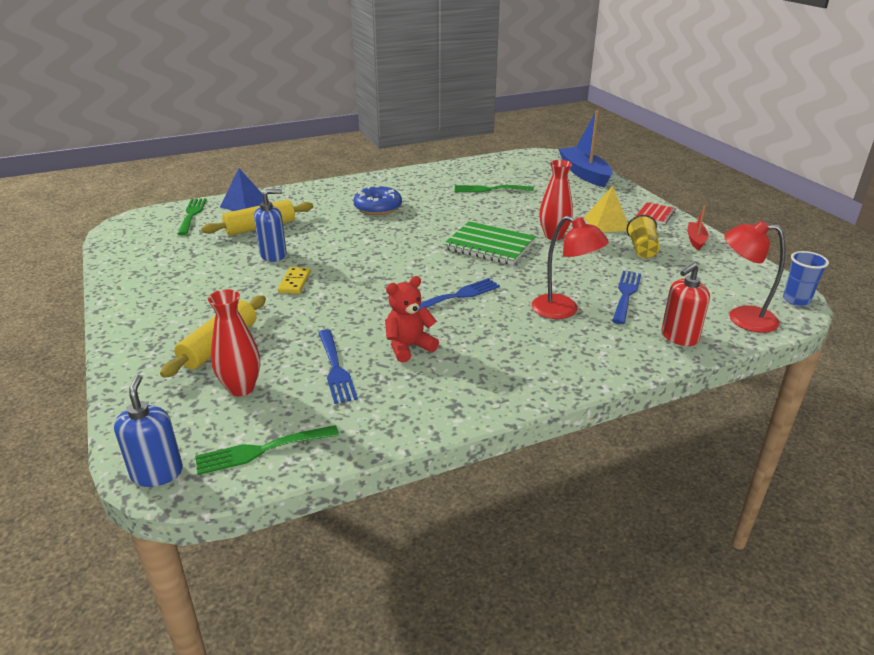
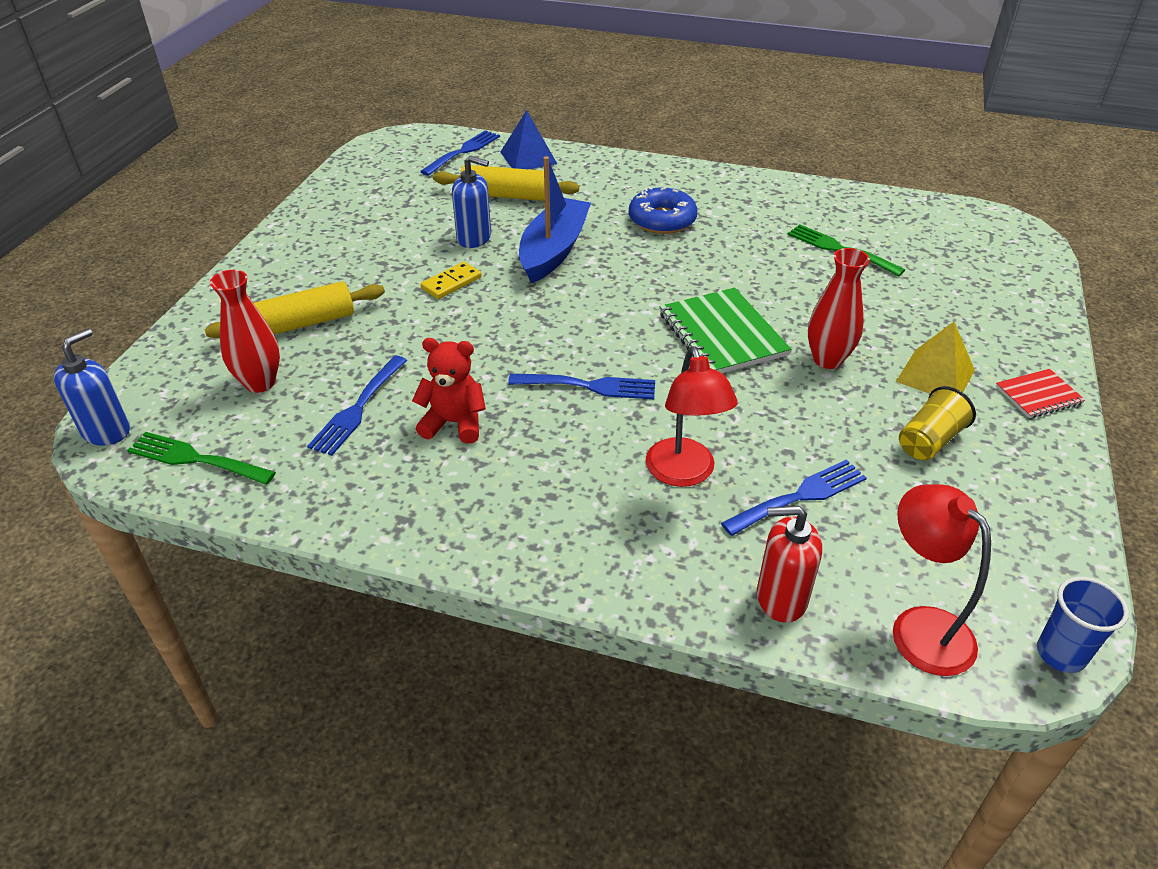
camera: 40 degrees right, 10 degrees up
green fork [178,198,207,235] -> blue fork [420,130,500,176]
blue boat [558,111,612,187] -> blue boat moved to [519,156,591,283]
red boat [688,205,708,250] -> none

